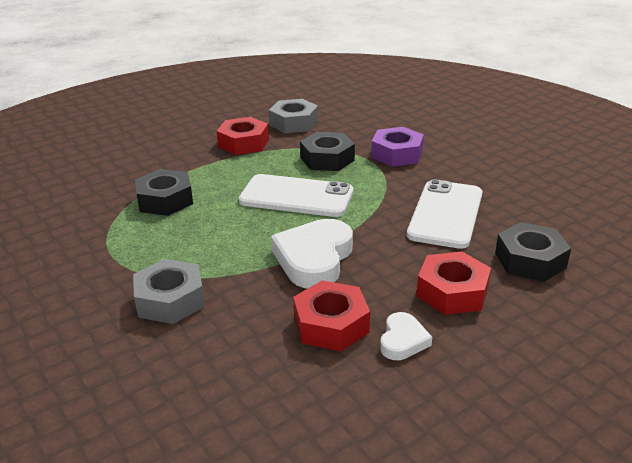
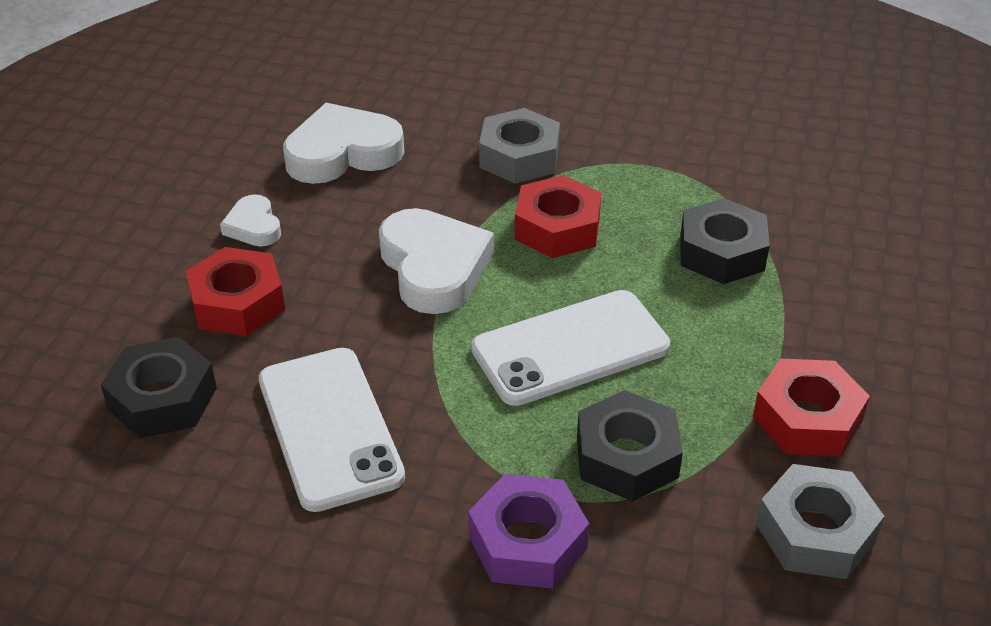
camera: 140 degrees right, 10 degrees up
red nut [293,280,370,351] -> red nut moved to [515,175,601,258]
none -> white heart [283,103,404,184]

